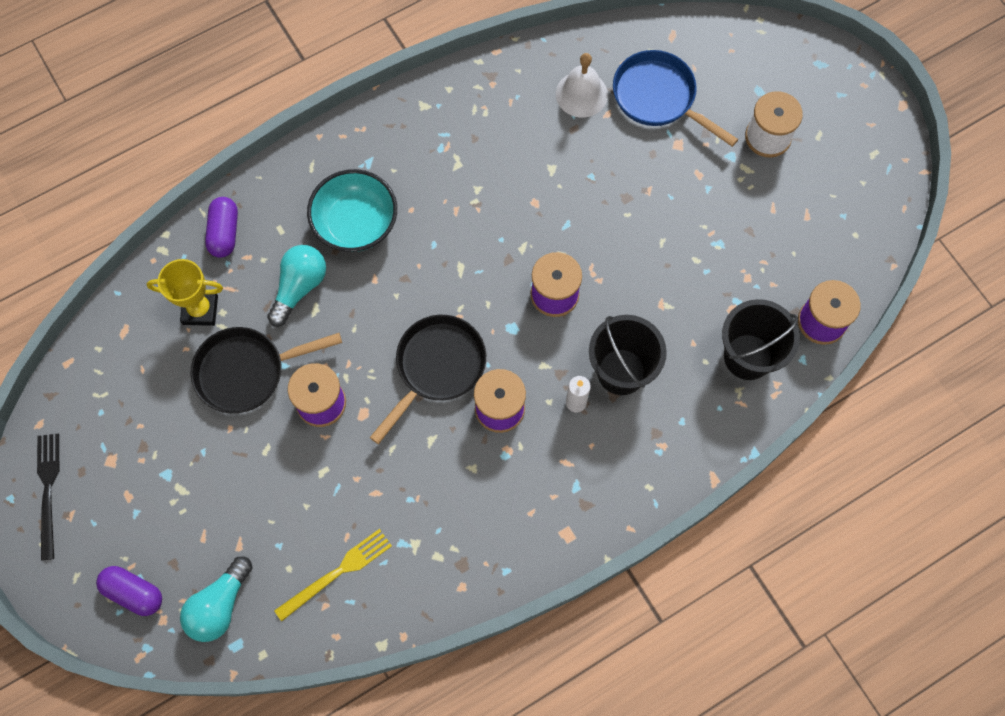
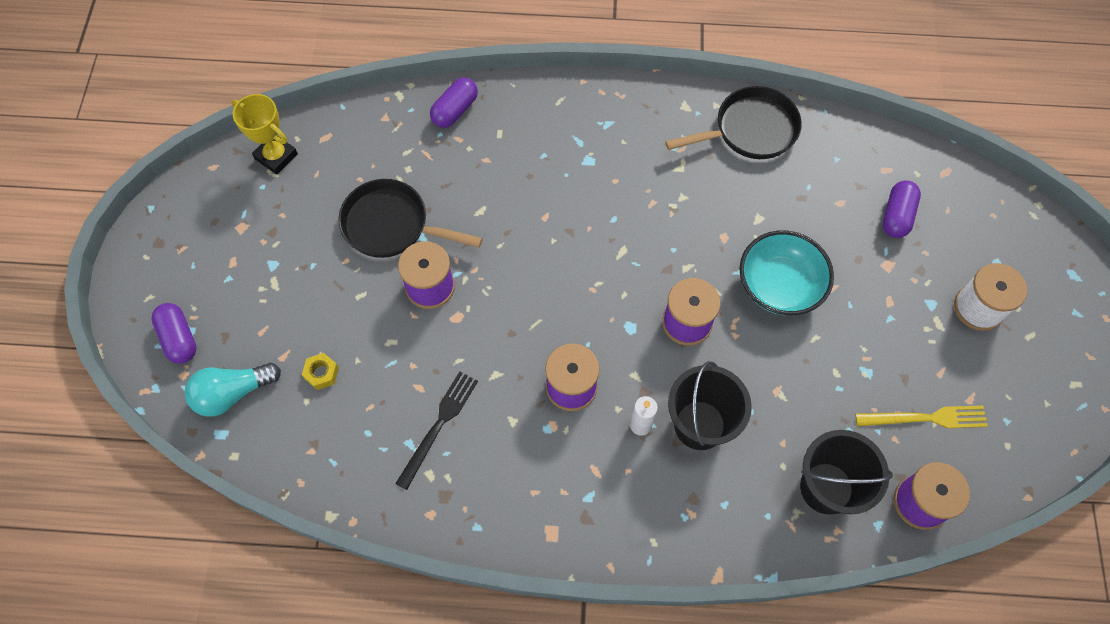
camera: 35 degrees right, 5 degrees down
black fork [37,433,59,560] -> black fork moved to [395,371,478,490]
yellow trophy [147,259,223,326] -> yellow trophy moved to [232,94,298,175]
turquoise light bulb [267,245,326,327] -> none
yellow fork [274,529,392,621] -> yellow fork moved to [855,406,988,428]
turquoise bowl [307,169,397,252] -> turquoise bowl moved to [739,230,834,315]
black pan [370,315,486,444] -> black pan moved to [665,86,802,159]
white bell [556,53,608,118] -> none
blue pan [613,50,738,147] -> purple capsule [883,180,921,238]
none -> yellow nut [302,353,339,390]

